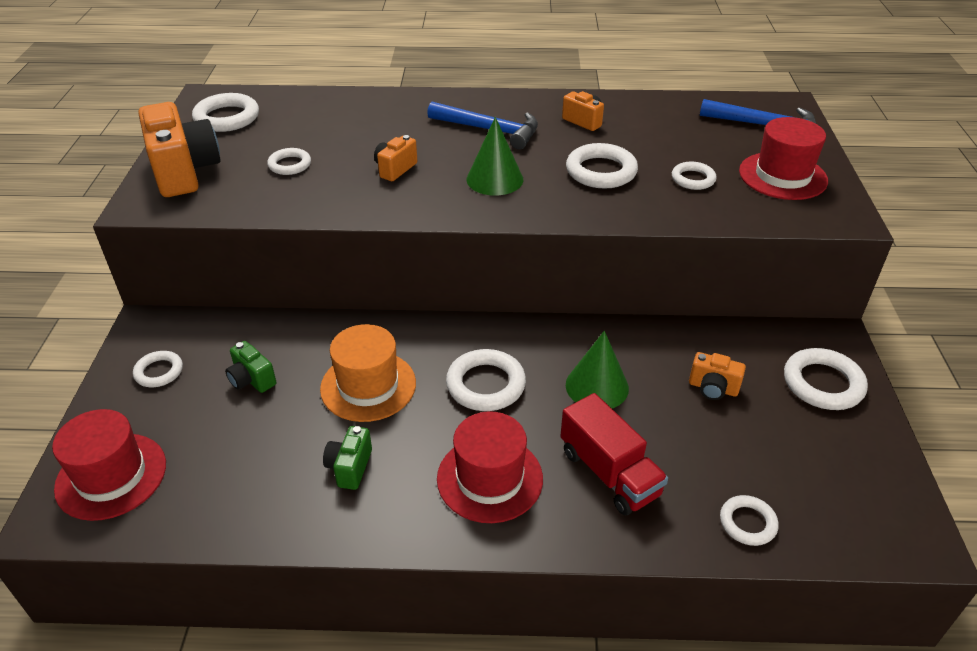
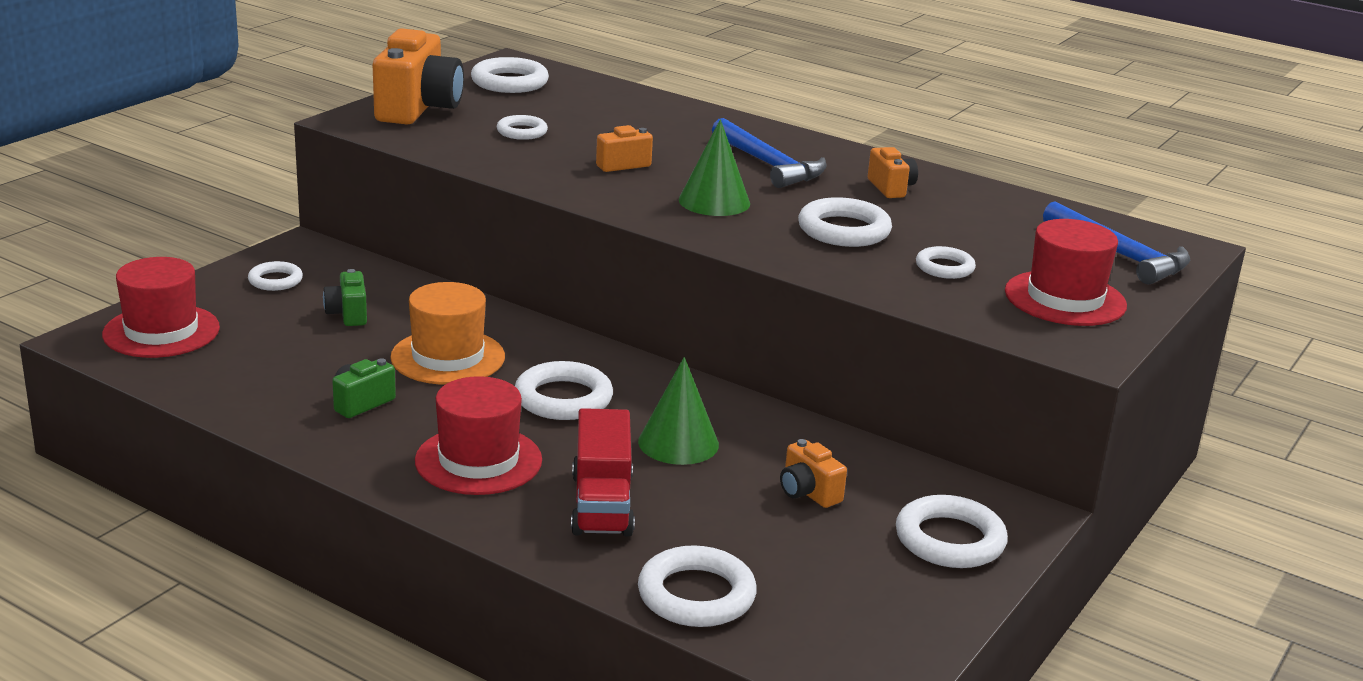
camera: 30 degrees right, 15 degrees down
white ring [720,495,779,546] -> white ring [638,545,757,627], size x1.64

